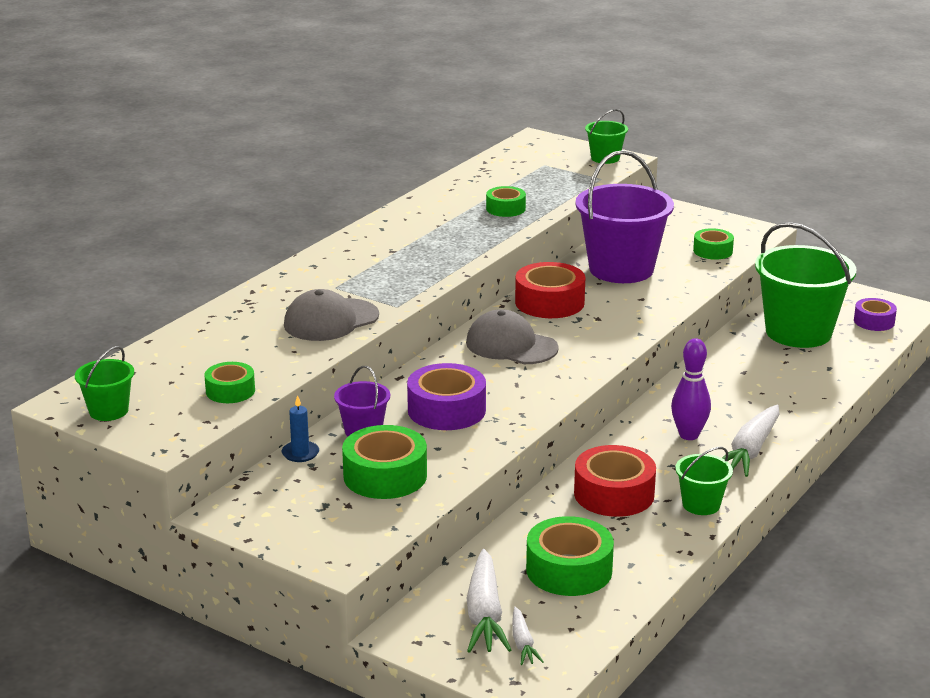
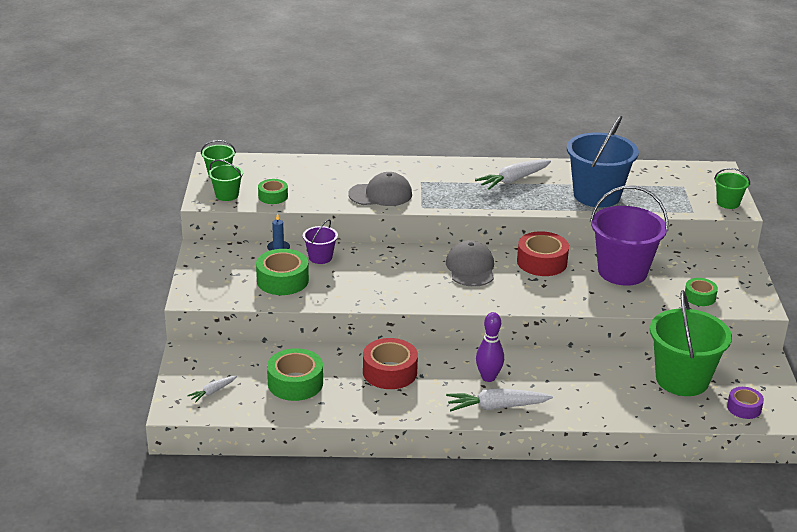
camera: 55 degrees right, 5 degrees up
grey cap [284,289,379,341] -> grey cap turned 150 degrees clockwise [348,172,412,206]
purple tape [407,363,486,430] -> none
white carrot [467,549,511,653] -> white carrot moved to [475,159,551,190]
green tape [486,186,526,217] -> blue bucket [567,115,639,208]
green bucket [675,447,733,515] -> green bucket moved to [209,159,243,201]

